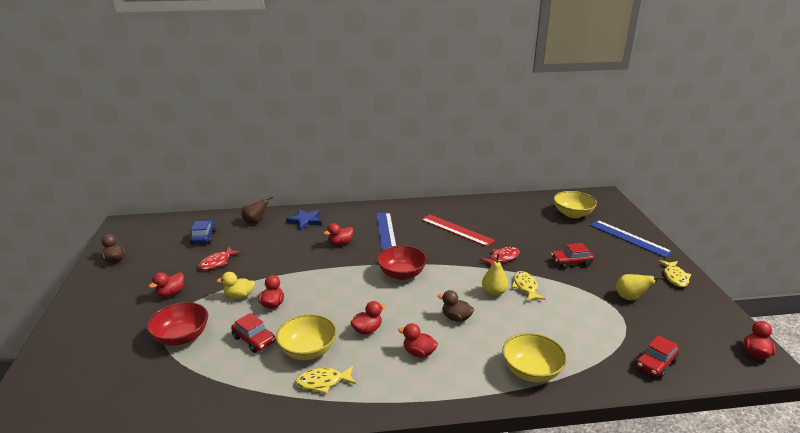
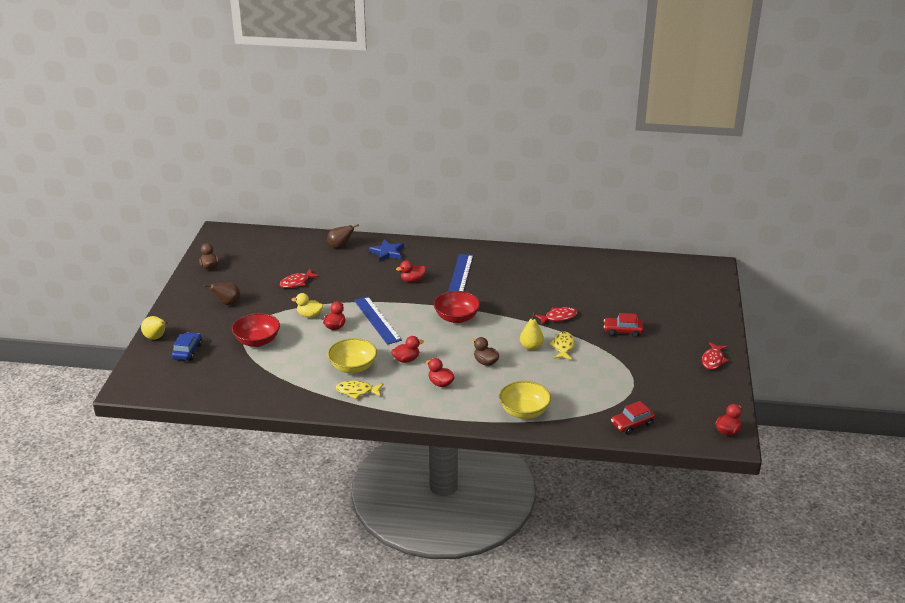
camera: 15 degrees right, 5 degrees up
red duck [149,272,184,297] -> none
blue car [190,221,216,244] -> blue car moved to [172,332,202,360]
red car [231,313,275,353] -> none
red ruler [421,214,495,247] -> none
yellow bowl [554,191,597,218] -> none
blue ruler [590,220,673,258] -> blue ruler moved to [354,297,402,345]
yellow pear [616,274,663,300] -> yellow pear moved to [141,316,168,340]
yellow fish [659,260,691,287] -> red fish [702,342,729,370]
none -> brown pear [204,283,240,305]

